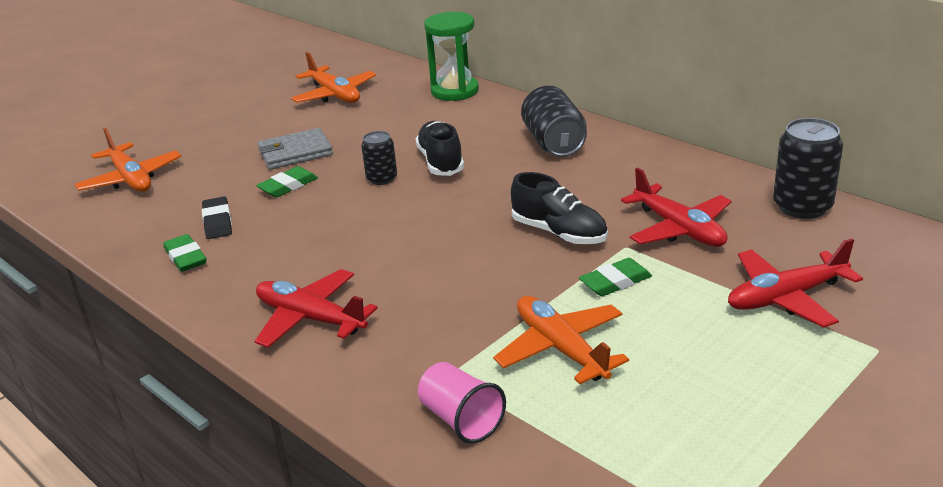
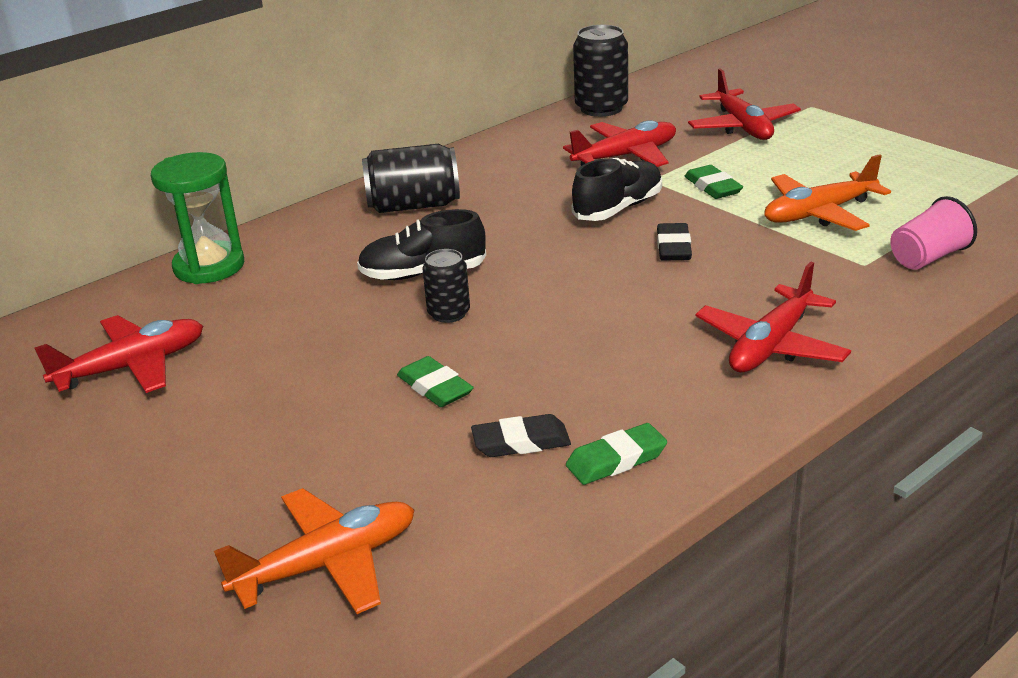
camera: 85 degrees left, 0 degrees up
grey wallet [258,128,333,170] -> none
orange plane [291,52,376,103] -> red plane [35,315,203,393]
none -> black eraser [657,223,692,261]

